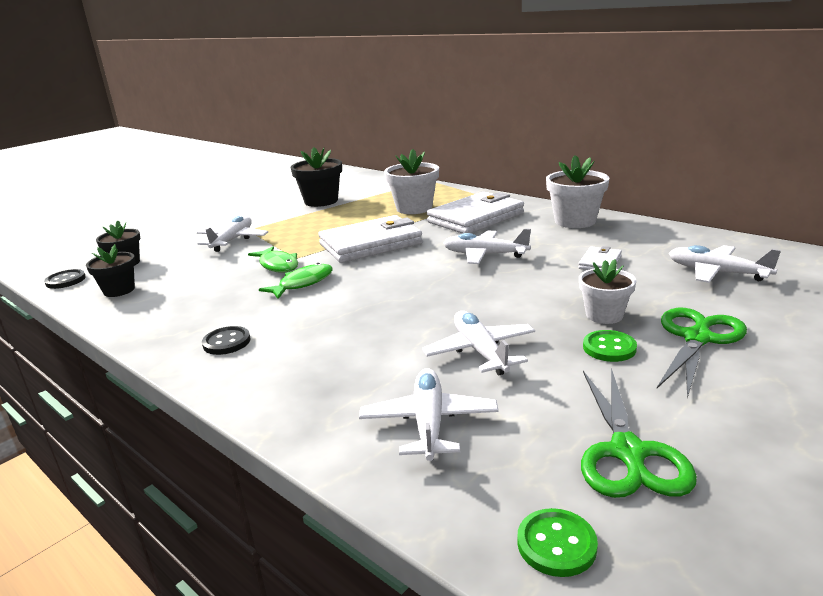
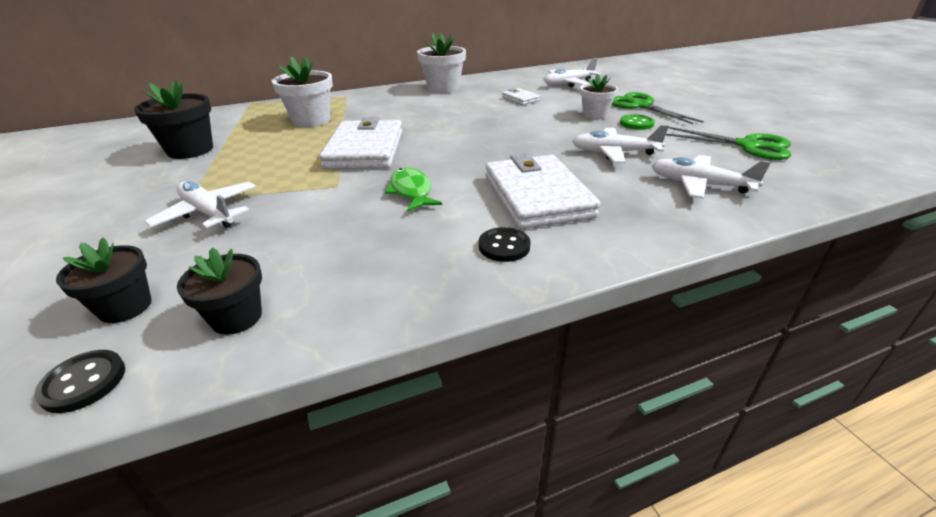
camera: 65 degrees left, 10 degrees up
green fish [248,246,298,273] -> none
white wallet [427,192,524,234] -> white wallet moved to [485,153,600,229]
white plane [443,228,531,264] -> none
green button [517,508,598,577] -> none

